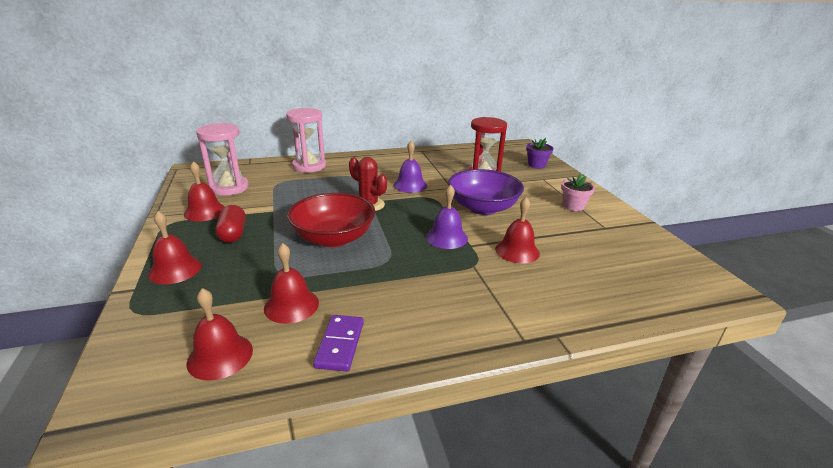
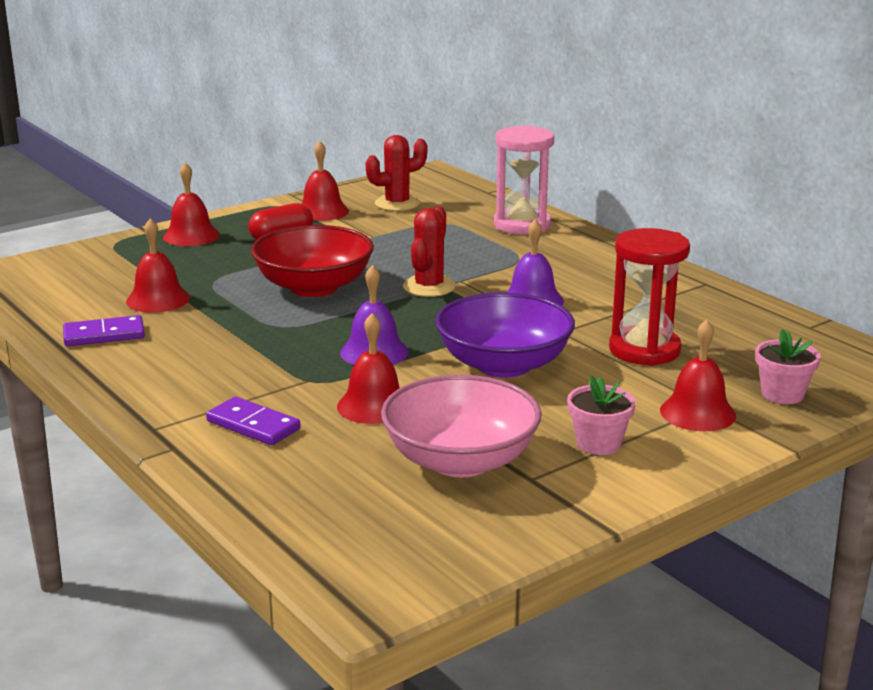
camera: 70 degrees right, 5 degrees down
red bell [187,288,253,381] -> red bell moved to [660,319,736,431]
pink hourglass [196,123,249,196] -> red cactus [366,135,427,211]
purple flower pot [526,138,554,169] -> pink flower pot [755,329,820,404]
none -> purple domino [206,397,301,445]
none -> pink bowl [381,375,542,477]

